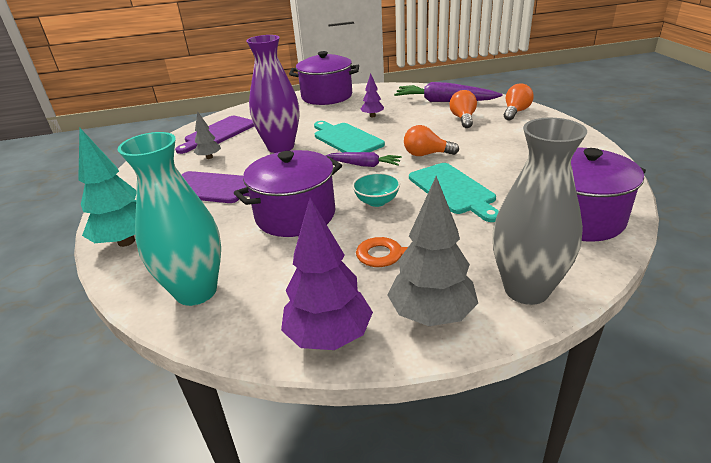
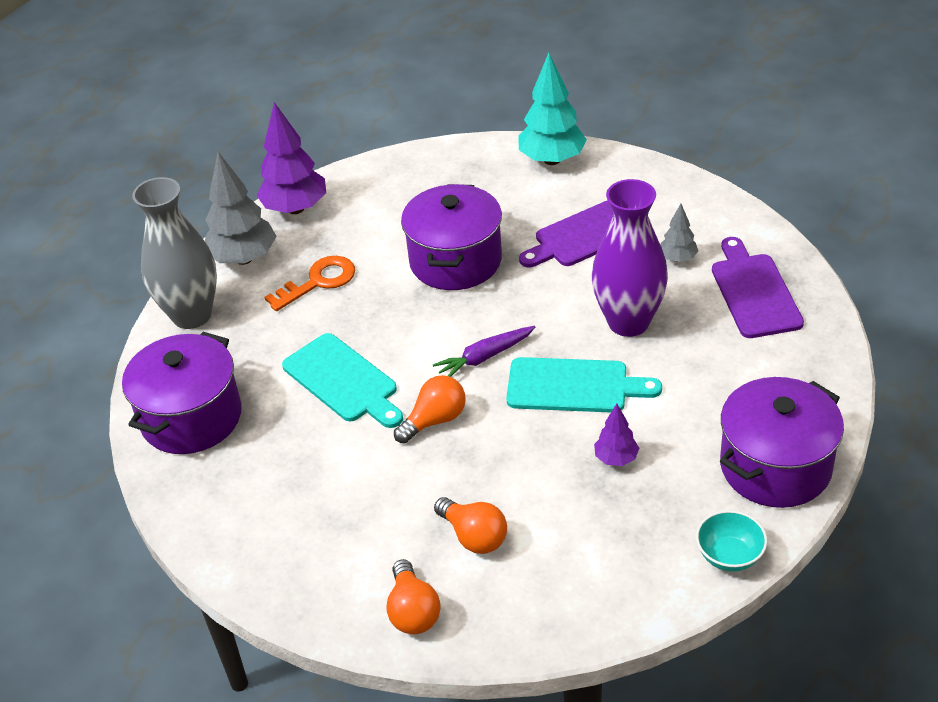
camera: 135 degrees right, 10 degrees up
turquoise vase [118,132,221,306] -> none
turquoise bowl [352,173,400,207] -> turquoise bowl moved to [696,510,767,572]
purple carrot [394,82,503,102] -> none
turquoise cutting board [409,163,499,222] -> turquoise cutting board turned 150 degrees counterclockwise [282,333,403,428]

